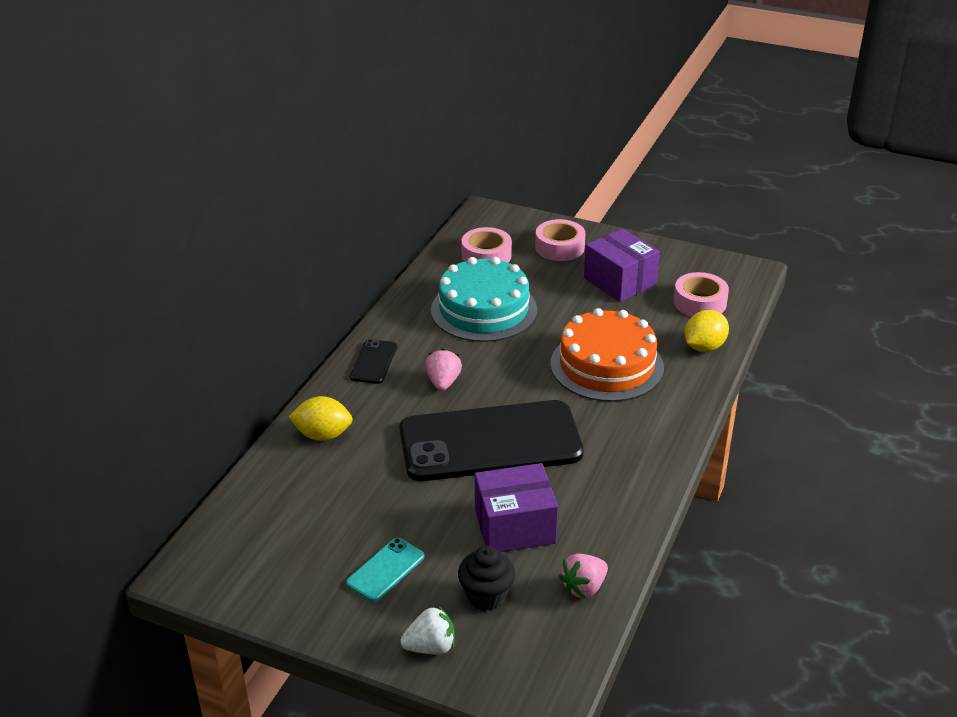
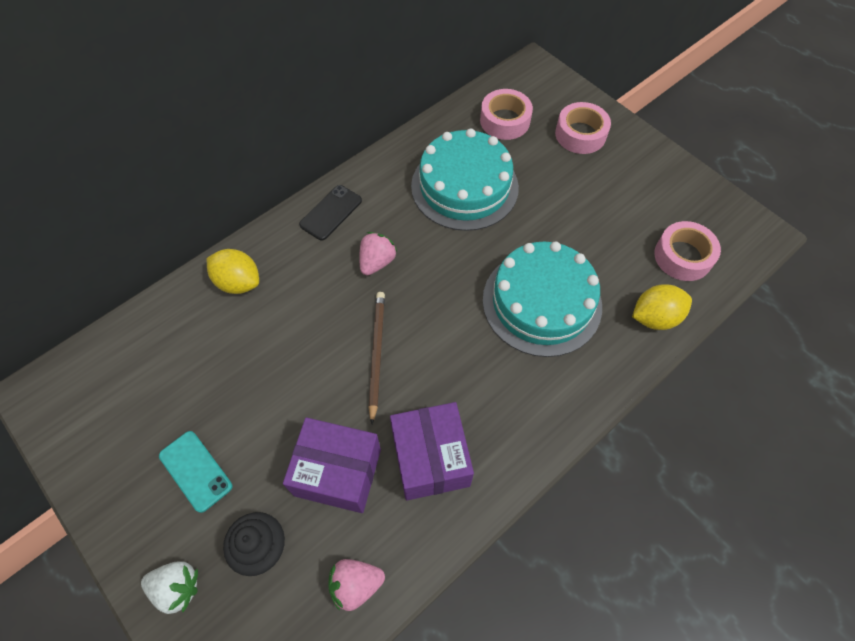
camera: 25 degrees right, 25 degrees up
turquoise phone [346,538,425,602] -> turquoise phone turned 75 degrees clockwise [159,431,232,513]
black phone [399,400,583,481] -> brown pencil [368,292,385,424]
orange cake [551,308,664,402] -> turquoise cake [483,241,602,357]
purple box [584,228,660,302] -> purple box moved to [390,402,474,501]

